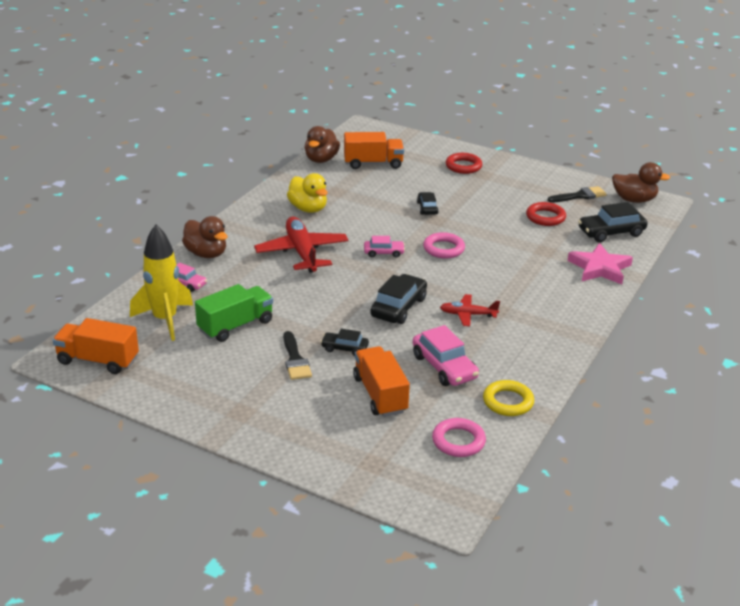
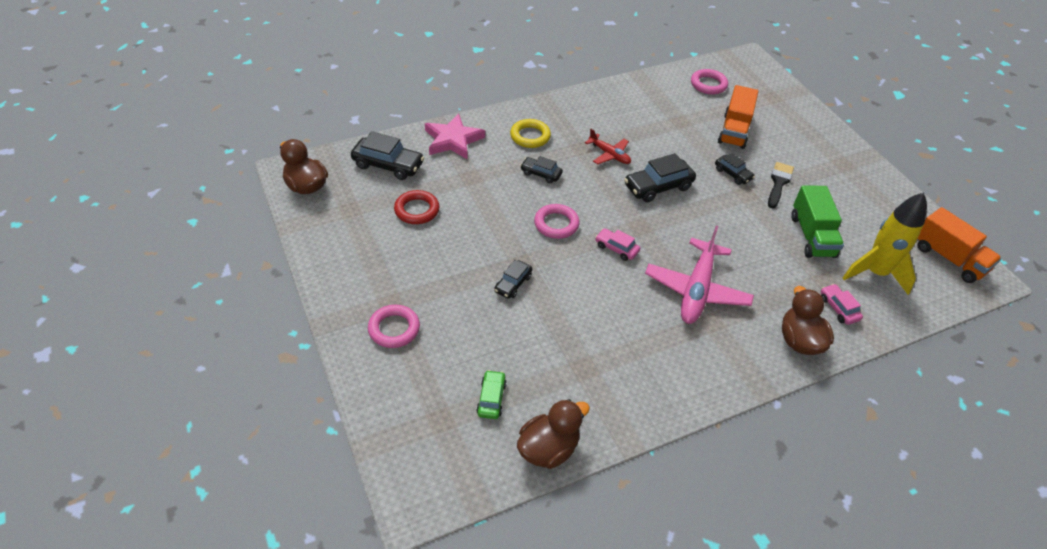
camera: 145 degrees left, 15 degrees up
green truck [195,284,273,342] -> green truck turned 90 degrees counterclockwise [791,185,844,258]
red plane [254,217,349,273] -> pink plane [645,225,754,324]
yellow duck [287,173,328,213] -> none
orange truck [344,132,404,169] -> green car [476,370,507,419]
pink car [413,325,479,386] -> none
red ring [446,153,482,174] -> pink ring [368,305,420,348]
yellow ring [483,380,534,416] -> yellow ring moved to [510,119,551,148]
black brush [547,186,607,203] -> none
none -> black car [520,156,563,183]

